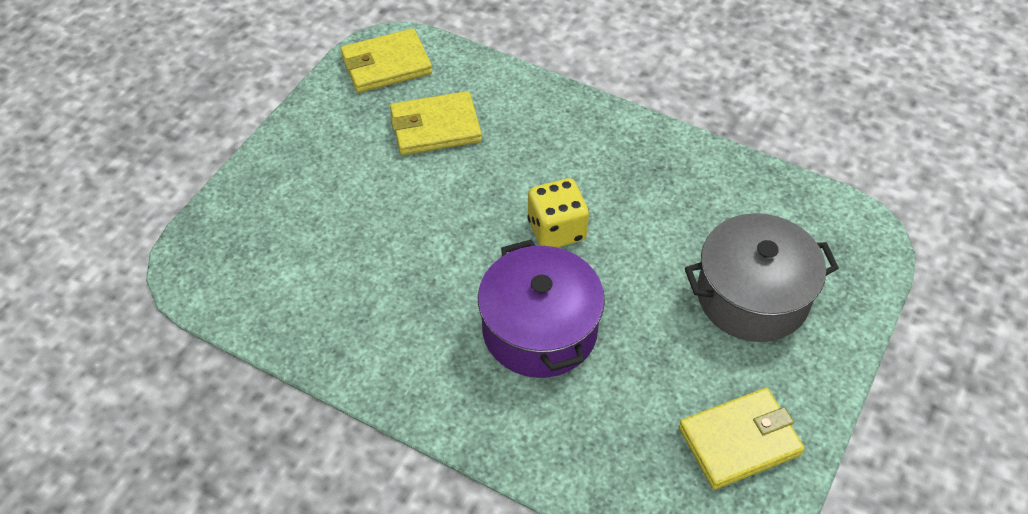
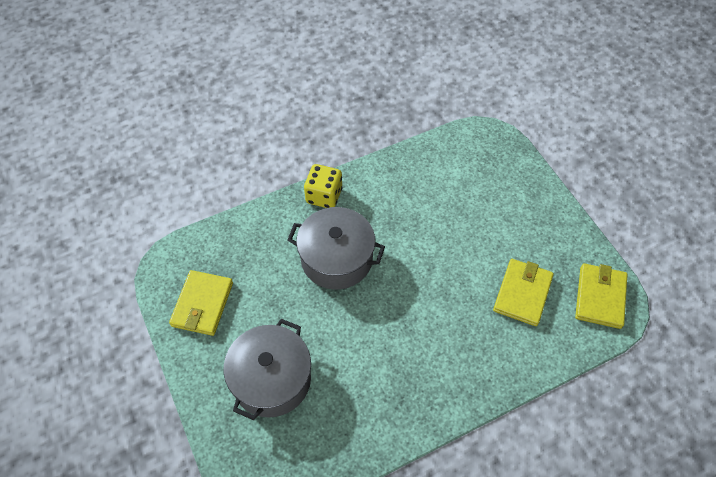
camera: 125 degrees right, 5 degrees up
purple pot [478,240,605,378] -> grey pot [288,207,385,289]
yellow dice [527,178,589,248] -> yellow dice moved to [304,164,343,208]

